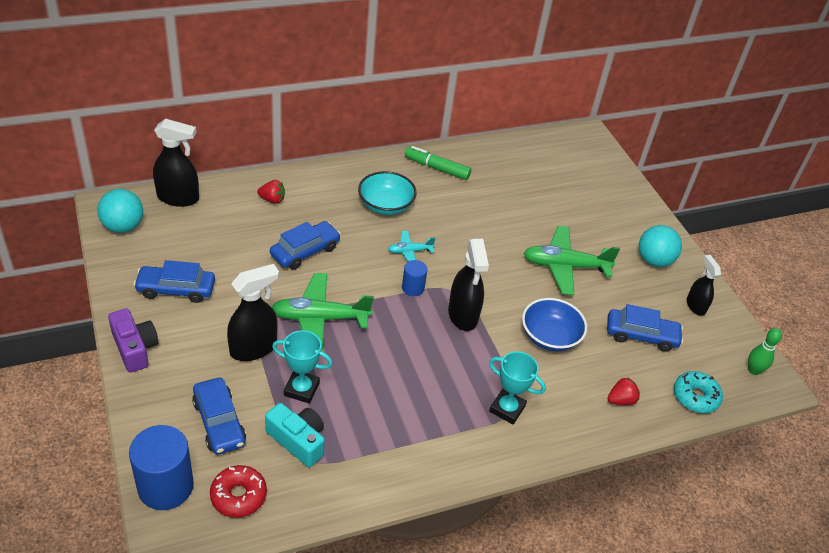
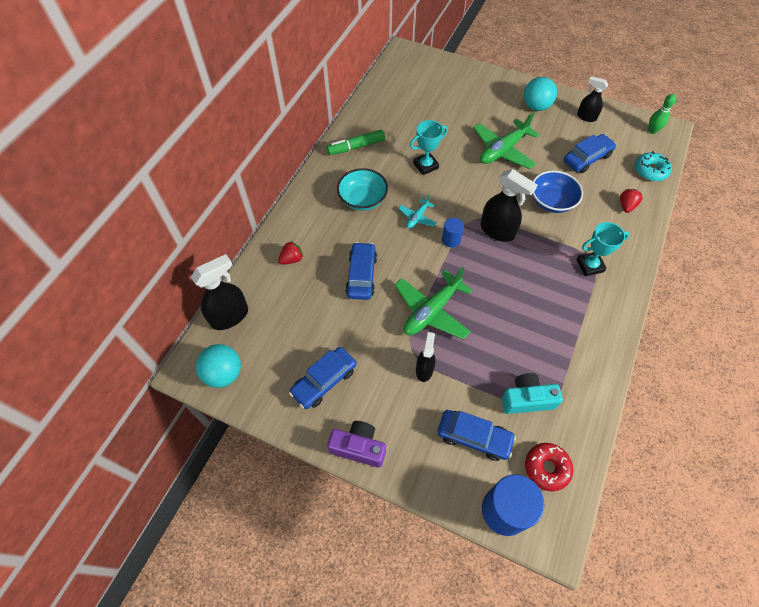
camera: 40 degrees left, 15 degrees up
black spray bottle [227,264,279,361] -> black spray bottle [416,332,435,382], size x0.62
turquoise trophy [272,330,333,404] -> turquoise trophy moved to [410,120,448,175]

